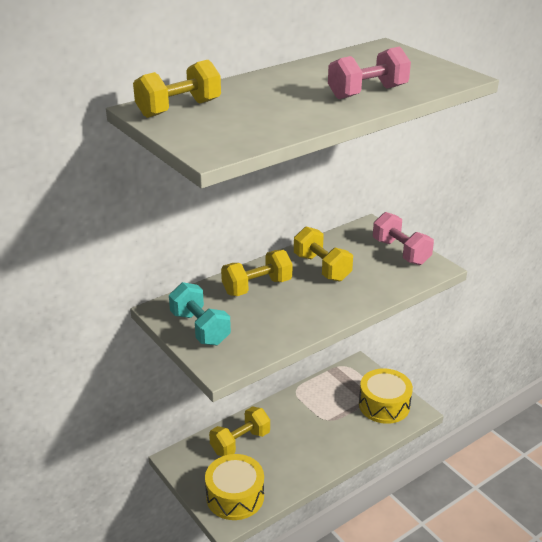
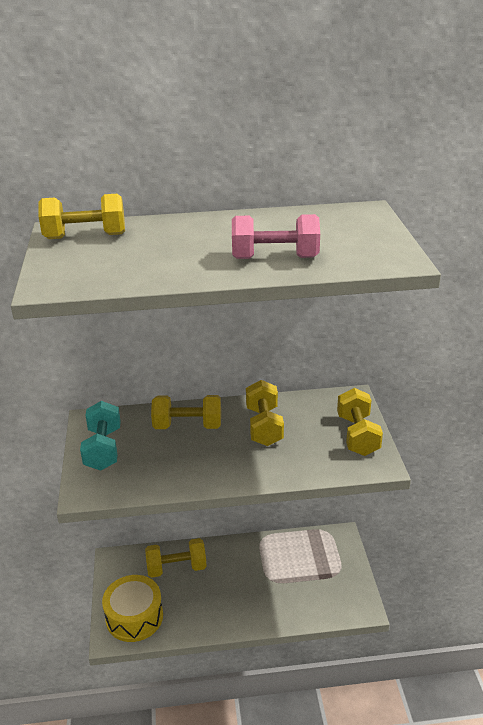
camera: 30 degrees right, 0 degrees up
yellow drum [359,369,413,424] -> none
pink dumbbell [373,212,434,265] -> yellow dumbbell [337,388,383,456]

